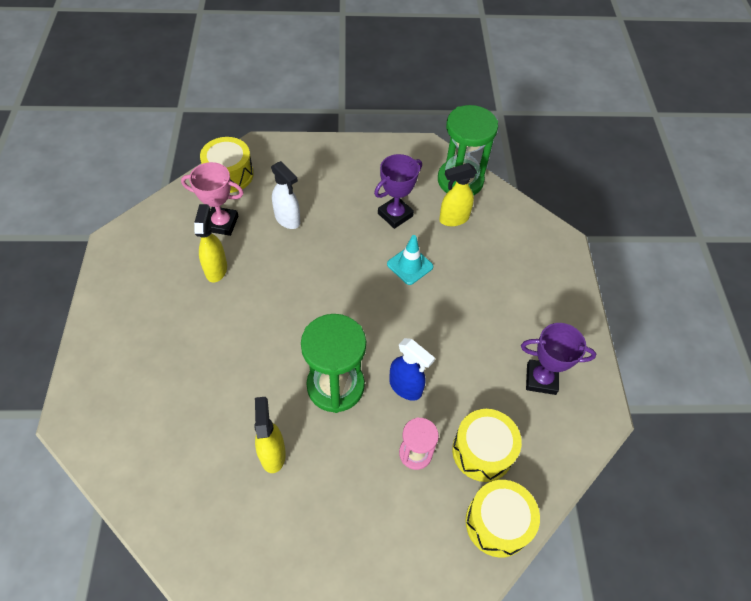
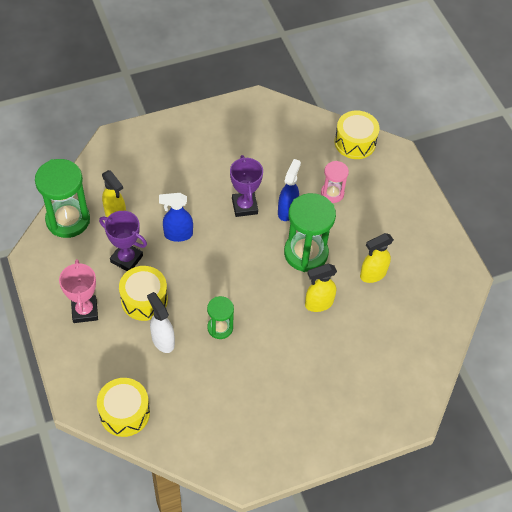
camera: 110 degrees left, 0 degrees up
pink trophy [181,162,244,236] -> pink trophy moved to [59,259,98,323]
yellow spray bottle [194,204,227,283] -> yellow spray bottle moved to [305,264,337,312]
white spray bottle [271,161,300,229] -> white spray bottle turned 60 degrees counterclockwise [147,292,175,353]
turquoise traffic cone [387,235,433,285] -> blue spray bottle [159,193,193,242]
yellow drum [452,409,522,482] -> yellow drum moved to [119,266,168,321]
purple trophy [521,323,596,395] -> purple trophy moved to [230,155,263,217]
none -> green hourglass [207,296,234,339]

